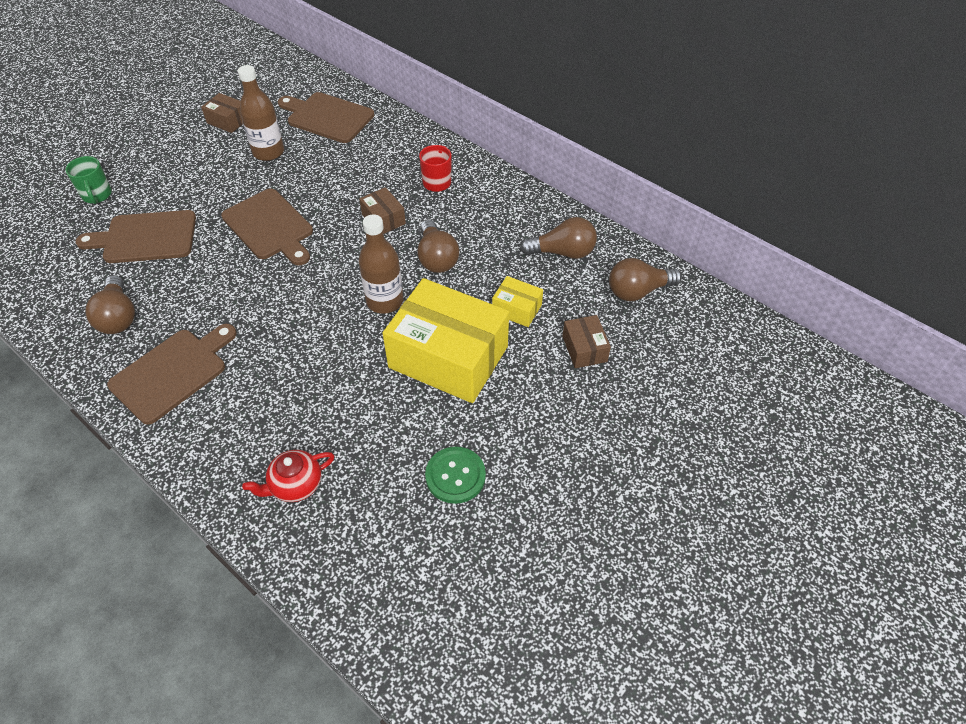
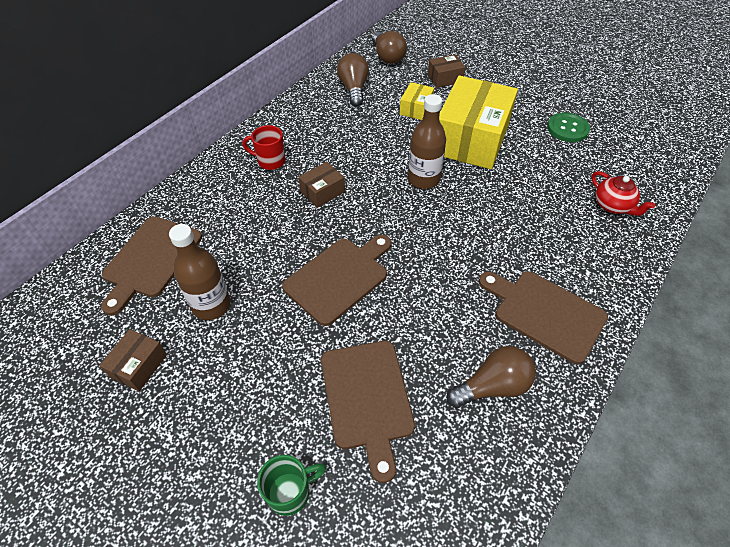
camera: 95 degrees left, 0 degrees up
brown light bulb [418,220,459,273] -> none

